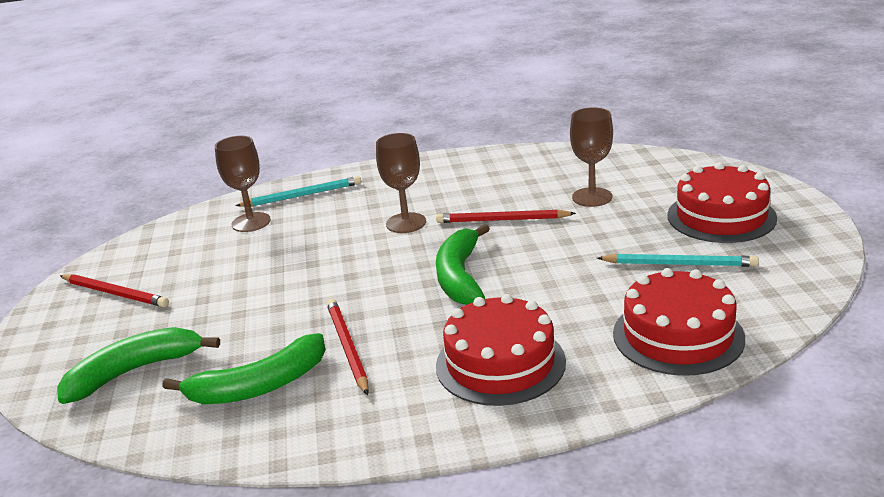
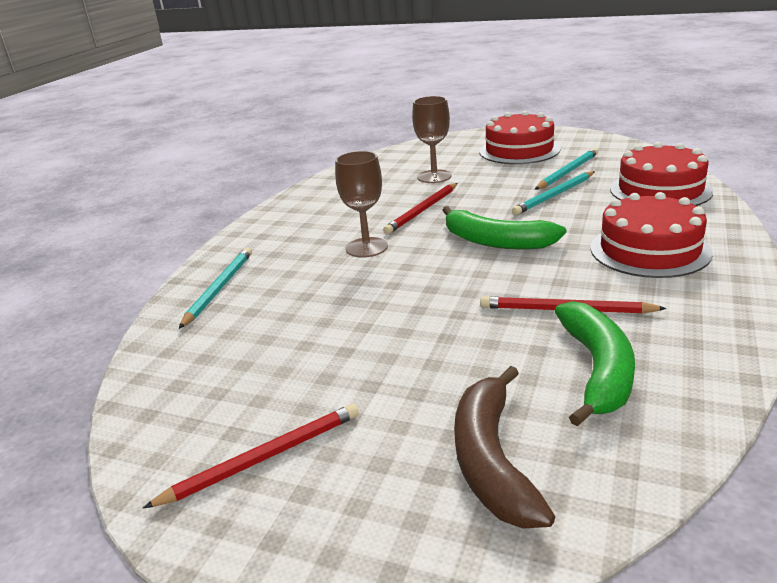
camera: 60 degrees left, 0 degrees up
green banana [57,327,220,404] -> brown banana [454,366,555,529]
brown goblet [215,136,271,232] -> none
none -> turquoise pencil [512,171,595,215]

